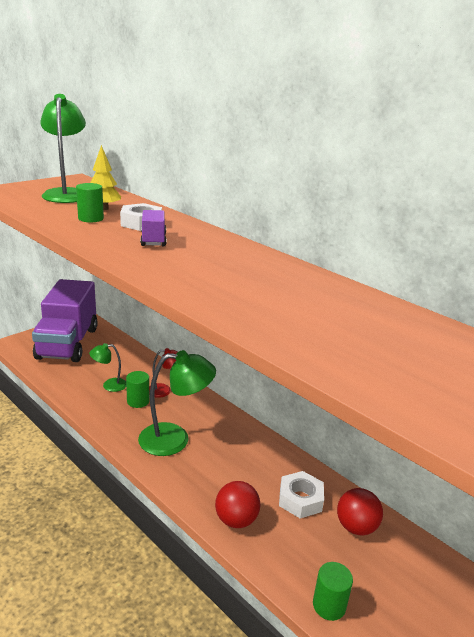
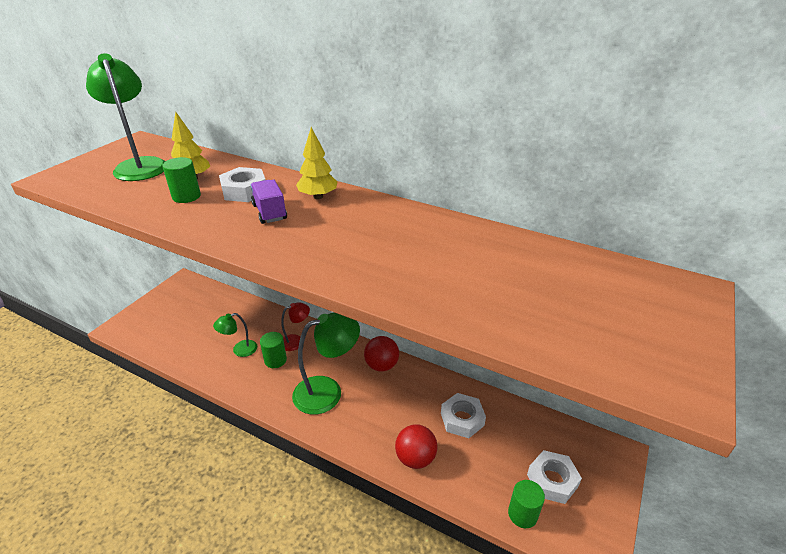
camera: 15 degrees left, 10 degrees up
purple truck [32,279,98,362] -> none
red ball [337,488,383,536] -> red ball moved to [364,336,399,371]
none -> yellow tree [296,127,337,199]
none -> white nut [527,450,582,504]

